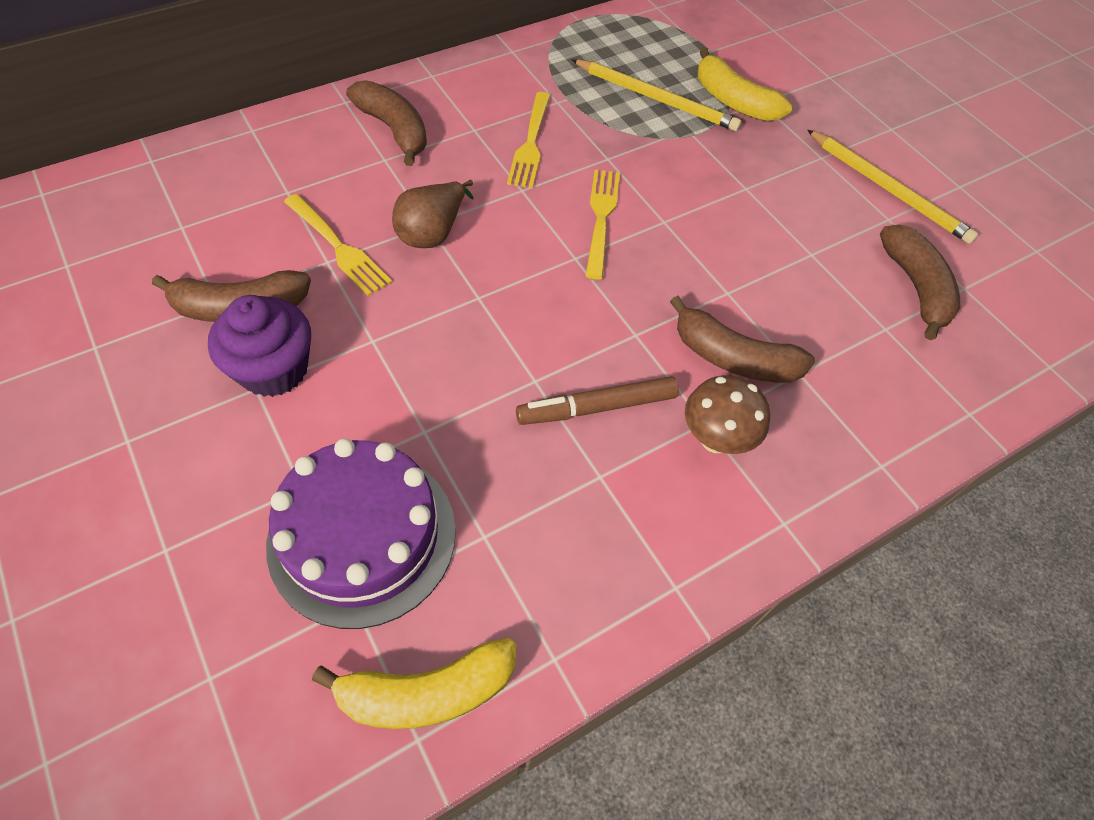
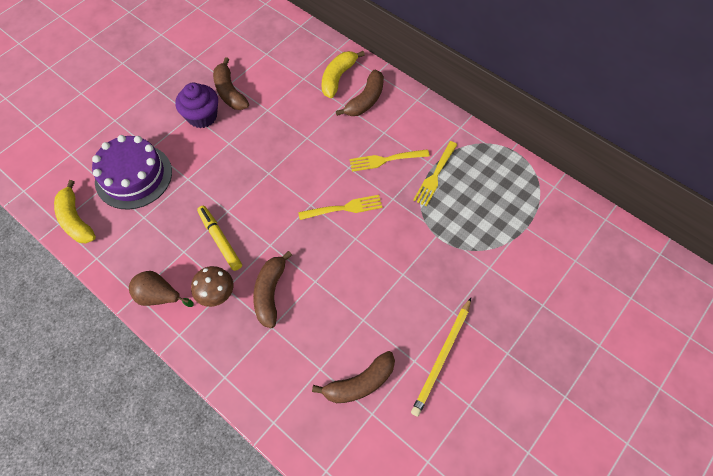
camera: 75 degrees right, 5 degrees up
yellow fork [284,194,392,296] -> yellow fork moved to [413,141,458,207]
brown pear [392,180,473,248] -> brown pear moved to [129,271,194,307]
brown marker [516,376,679,425] -> yellow marker [197,206,242,271]
yellow pencil [571,59,741,131] -> none
yellow banana [698,48,792,121] -> yellow banana moved to [322,51,365,98]

